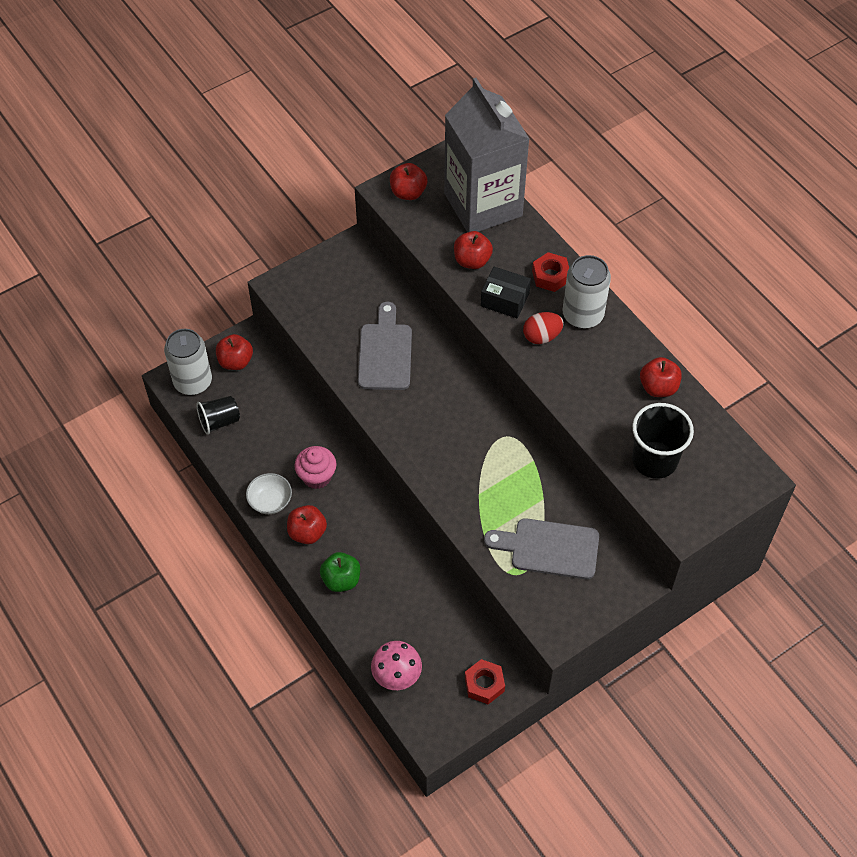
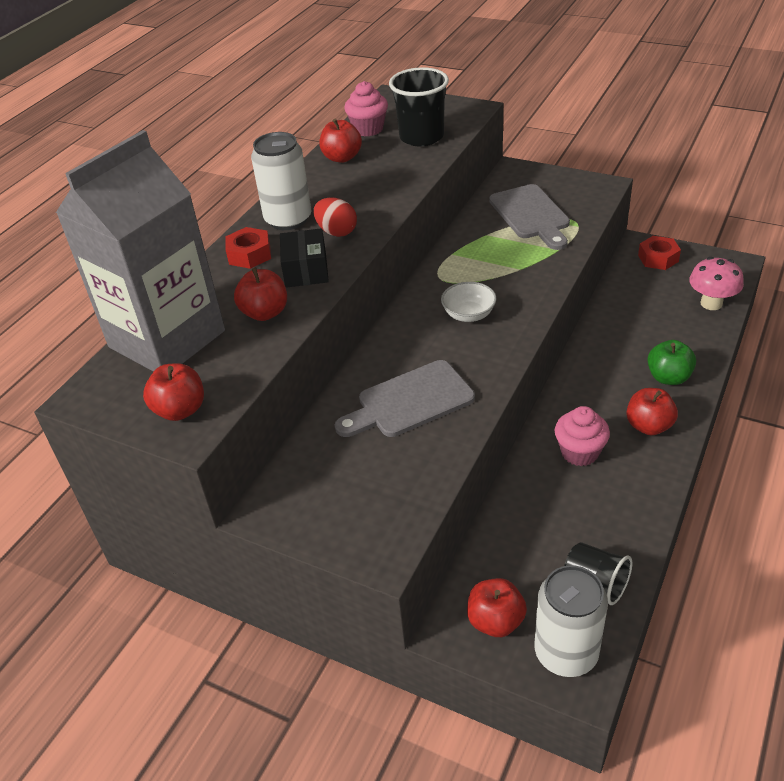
camera: 115 degrees left, 15 degrees down
white bowl [246,473,292,514] -> white bowl moved to [441,282,496,322]
none -> pink cupcake [344,81,388,136]

